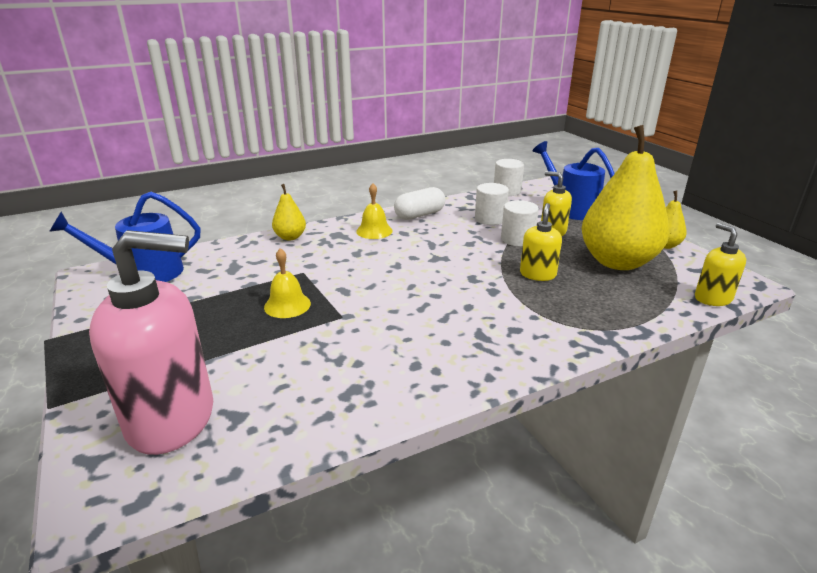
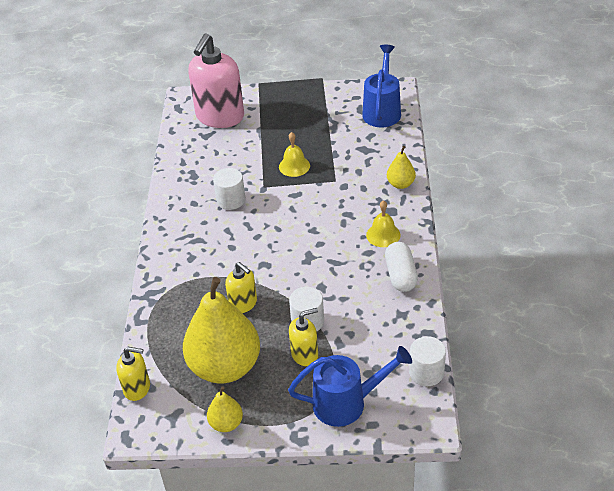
camera: 120 degrees right, 15 degrees up
white cylinder [475,183,509,225] -> white cylinder moved to [213,168,246,210]

